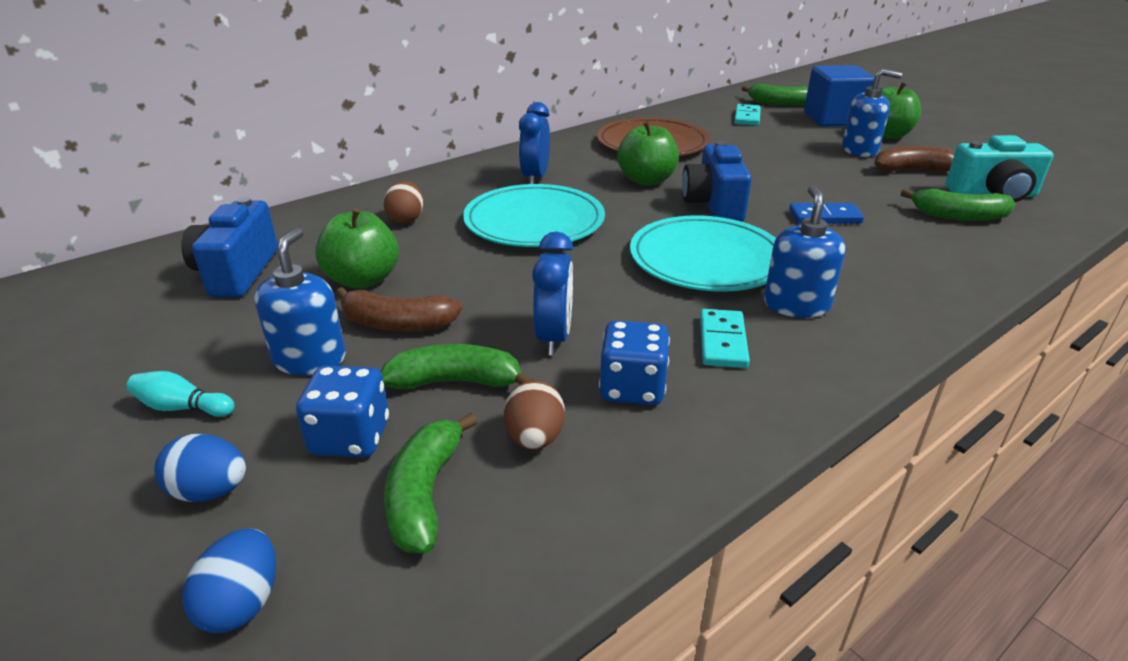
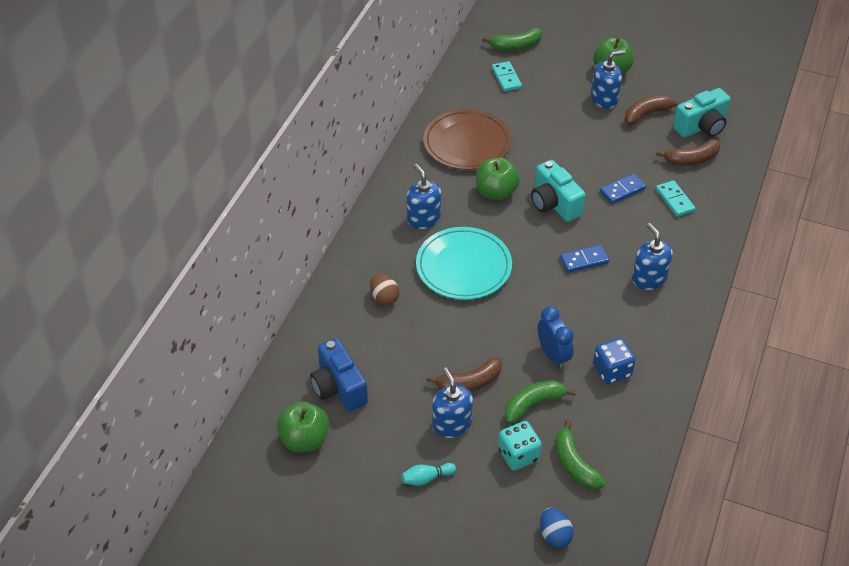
camera: 30 degrees left, 15 degrees up
blue egg [155,434,246,502] -> none
blue dice [296,365,389,457] -> turquoise dice [498,421,542,470]
green apple [315,208,399,289] -> green apple moved to [277,401,329,452]
brown egg [504,380,565,450] -> none
blue clock [519,102,550,184] -> blue soap dispenser [406,164,441,229]
turquoise plate [630,215,776,292] -> blue domino [560,245,609,273]
blue camera [682,141,752,222] -> turquoise camera [531,160,586,222]
turquoise domino [700,309,750,368] -> turquoise domino moved to [656,180,696,217]
blue cube [804,65,874,127] -> none
green banana [901,188,1015,221] -> brown banana [656,139,721,165]

